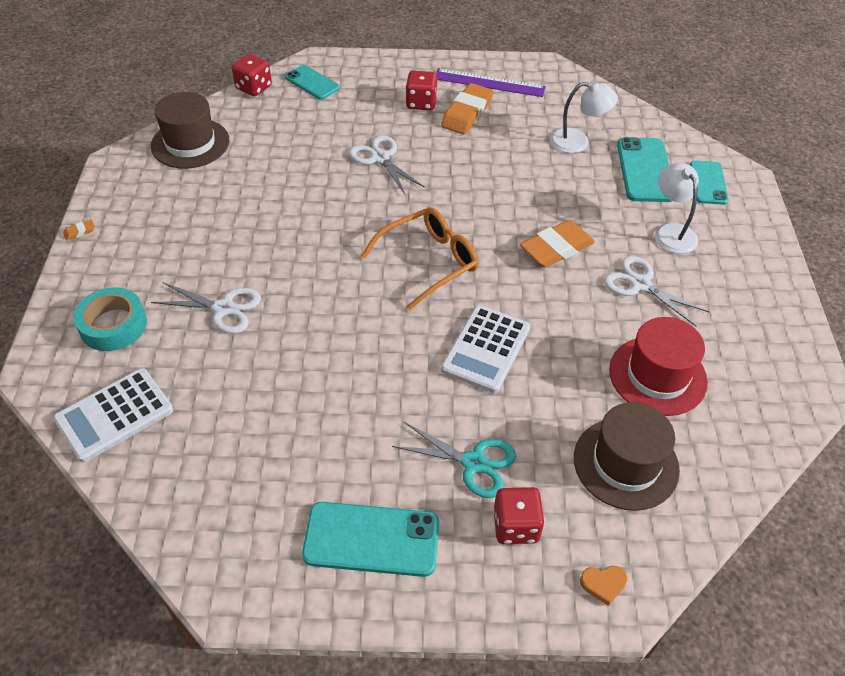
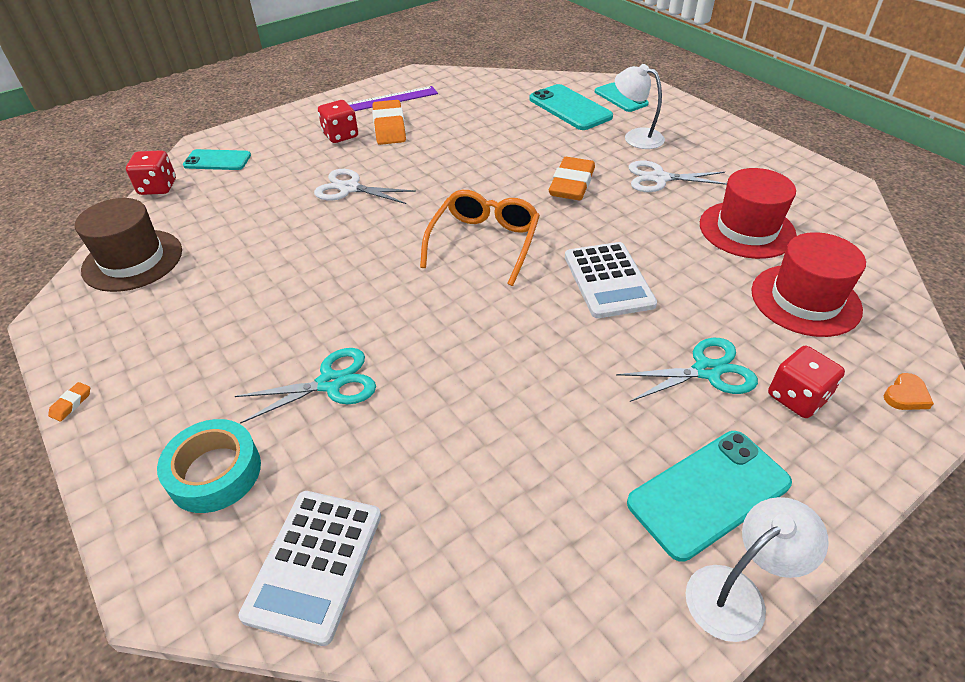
camera: 35 degrees left, 5 degrees down
white scissors [151,282,261,334] -> turquoise scissors [235,348,376,424]
white lamp [550,80,618,153] -> white lamp moved to [686,497,829,642]
brown hat [574,402,680,511] -> red hat [752,232,866,337]

